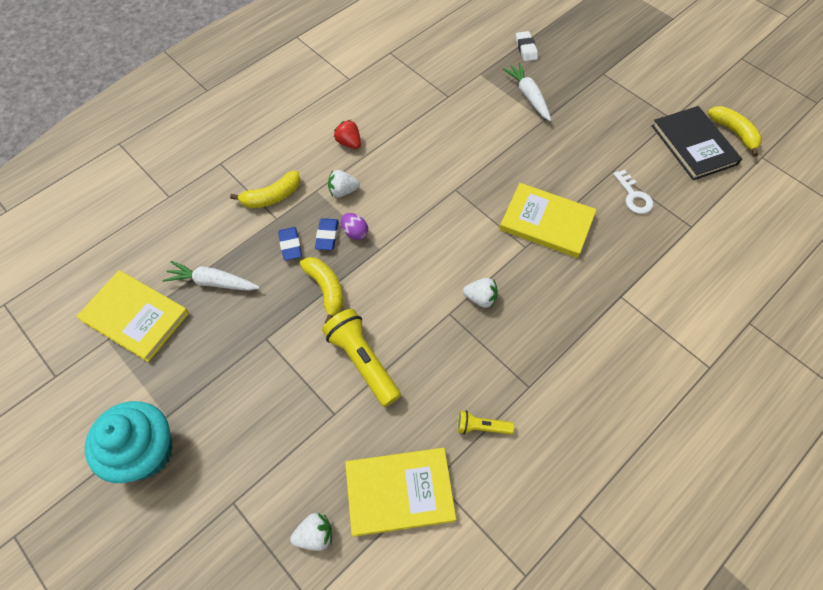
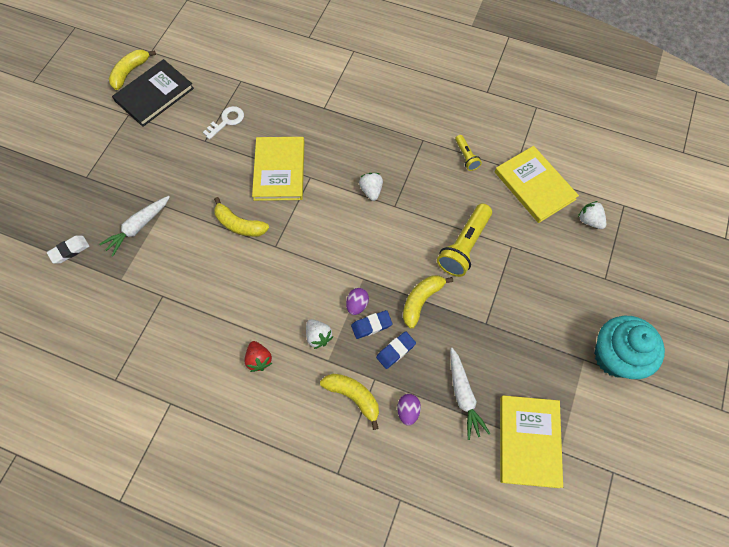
camera: 115 degrees left, 5 degrees up
red strawberry [334,119,361,149] -> red strawberry turned 45 degrees counterclockwise [244,341,272,372]
none -> yellow banana [214,197,269,237]
none -> purple egg [397,394,421,426]

